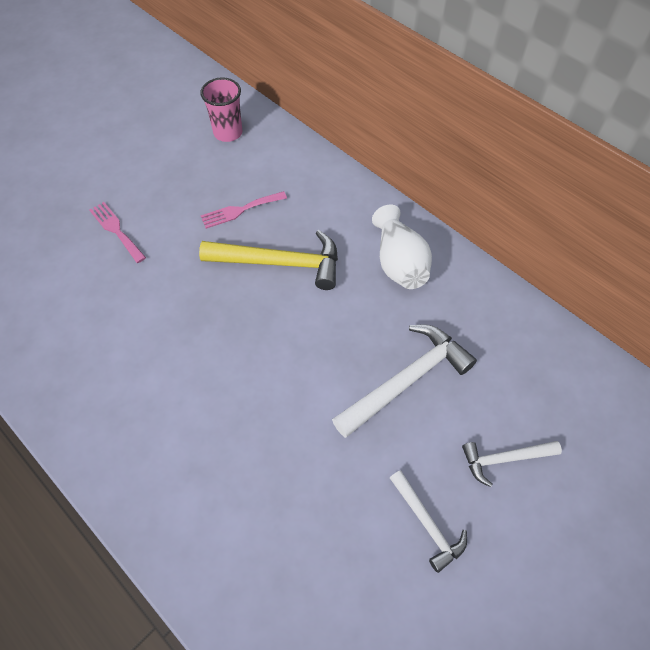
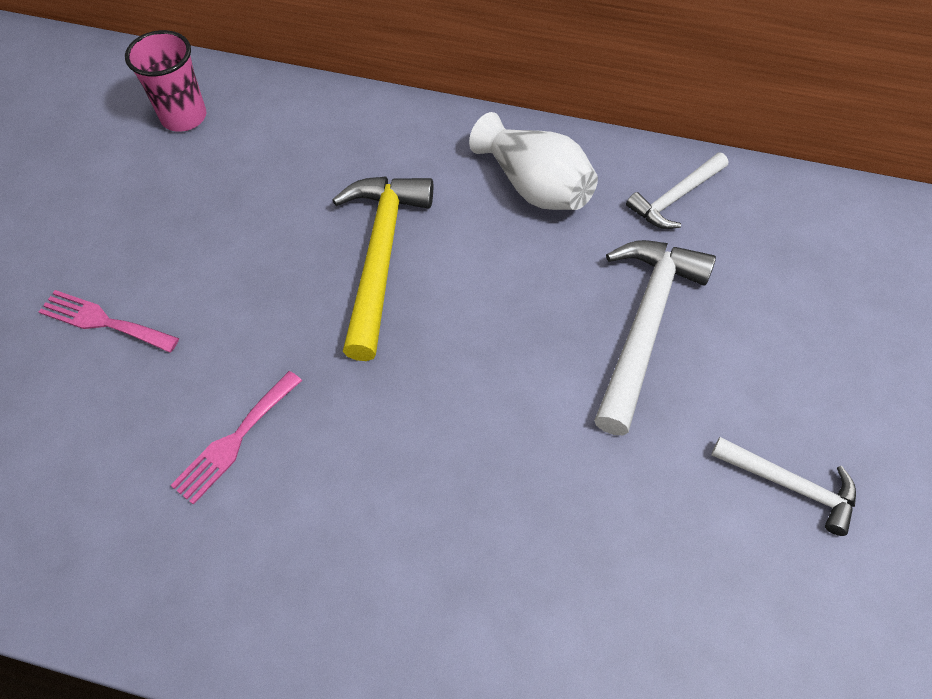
camera: 30 degrees left, 0 degrees up
yellow hammer [199,230,338,290] -> yellow hammer turned 60 degrees counterclockwise [332,176,433,361]
pink fork [200,191,287,229] -> pink fork moved to [170,371,302,505]
white hammer [462,441,562,487] -> white hammer moved to [626,152,728,229]

